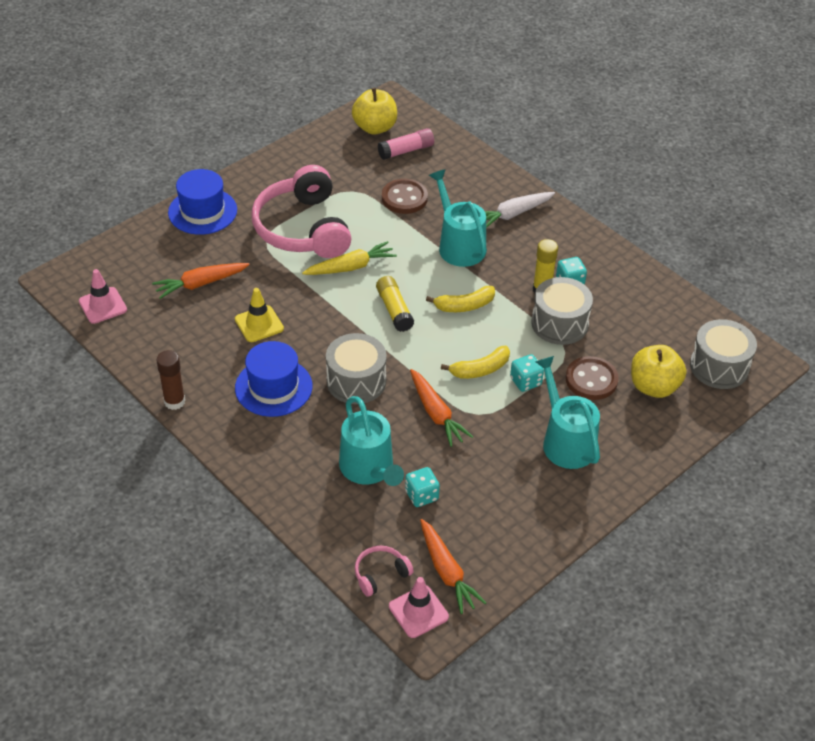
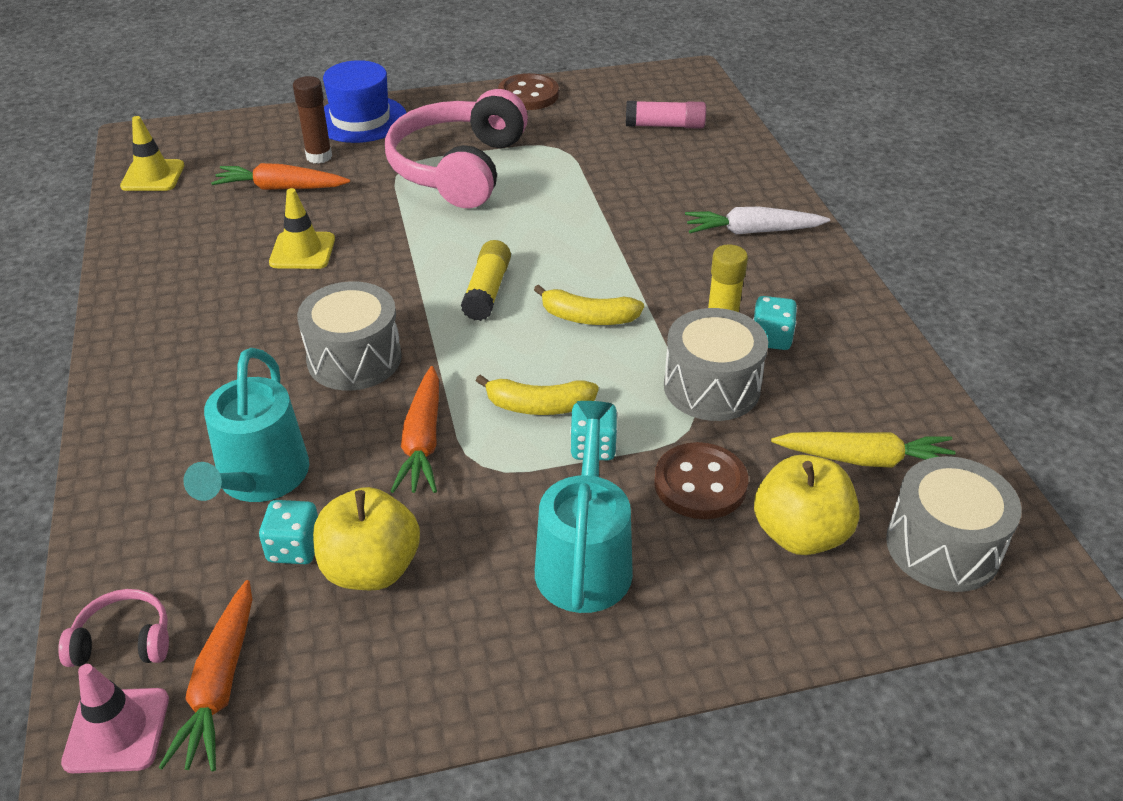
camera: 30 degrees right, 5 degrees down
pink traffic cone [79,269,127,324] -> yellow traffic cone [120,116,184,191]
brown glue stick [156,350,185,410] -> brown glue stick moved to [293,76,332,164]
blue hat [235,341,312,417] -> none
yellow carrot [302,241,397,275] -> yellow carrot moved to [771,432,956,468]
yellow apple [352,88,397,135] -> yellow apple moved to [313,487,420,590]
brown button [382,179,428,214] -> brown button moved to [498,73,559,110]
turquoise watering can [429,169,487,267] -> none

